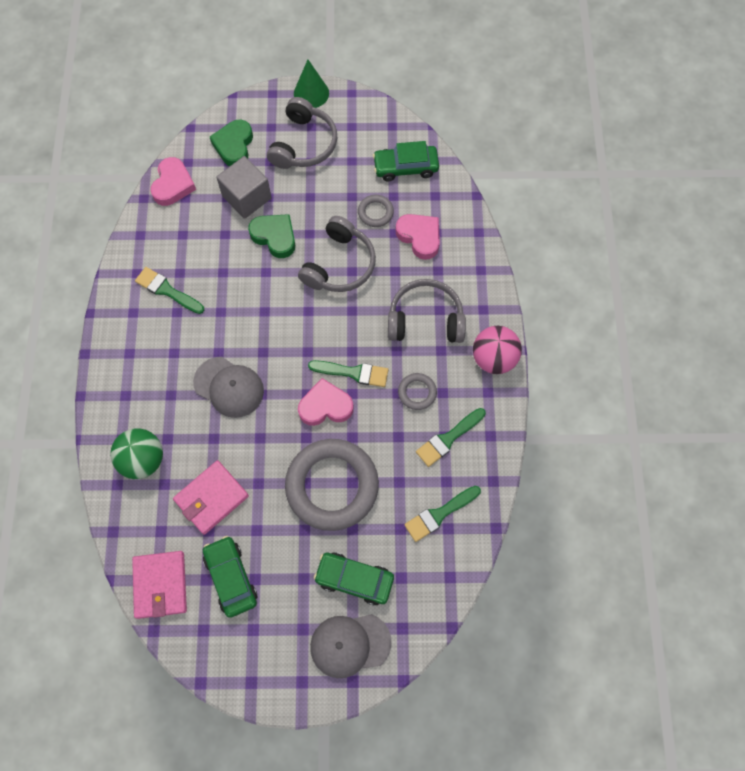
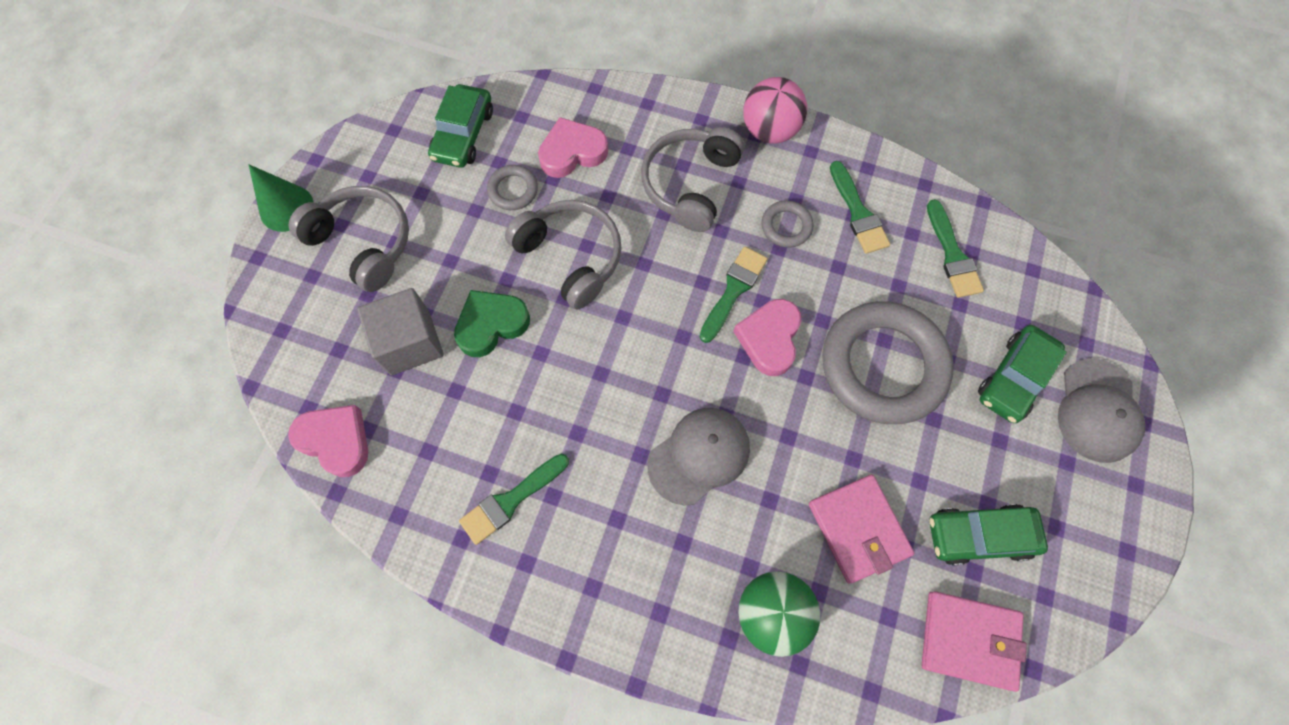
camera: 70 degrees left, 0 degrees up
green heart [210,120,253,166] -> none

